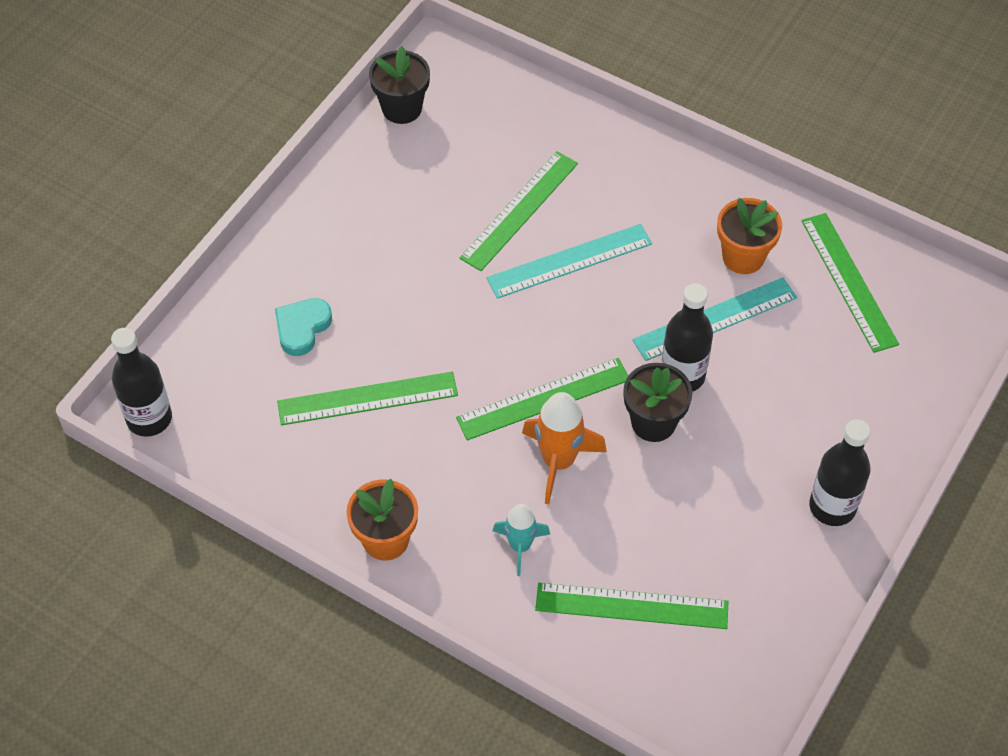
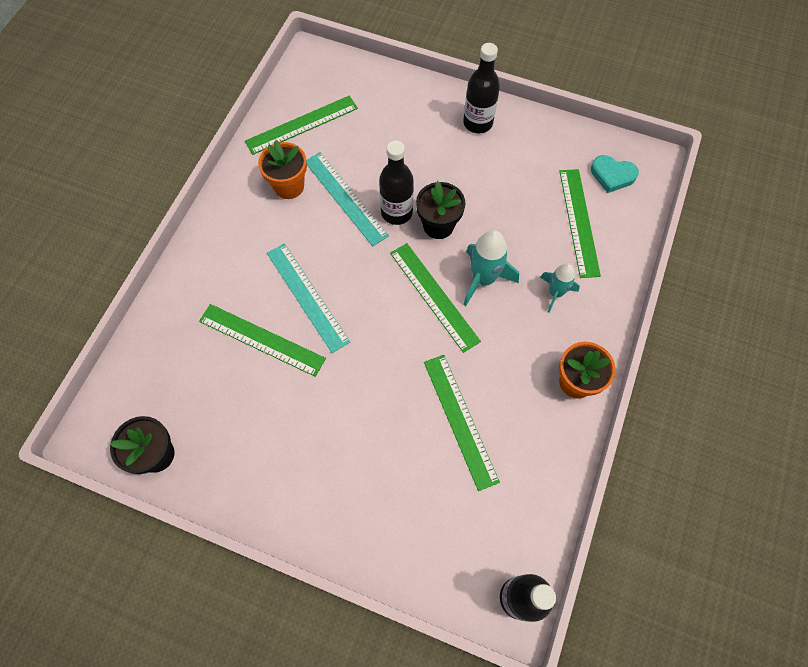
camera: 100 degrees left, 10 degrees up
turquoise heart [275,298,332,356] -> turquoise heart moved to [591,155,639,193]
orange rocket [522,392,607,504] -> turquoise rocket [463,230,519,306]

